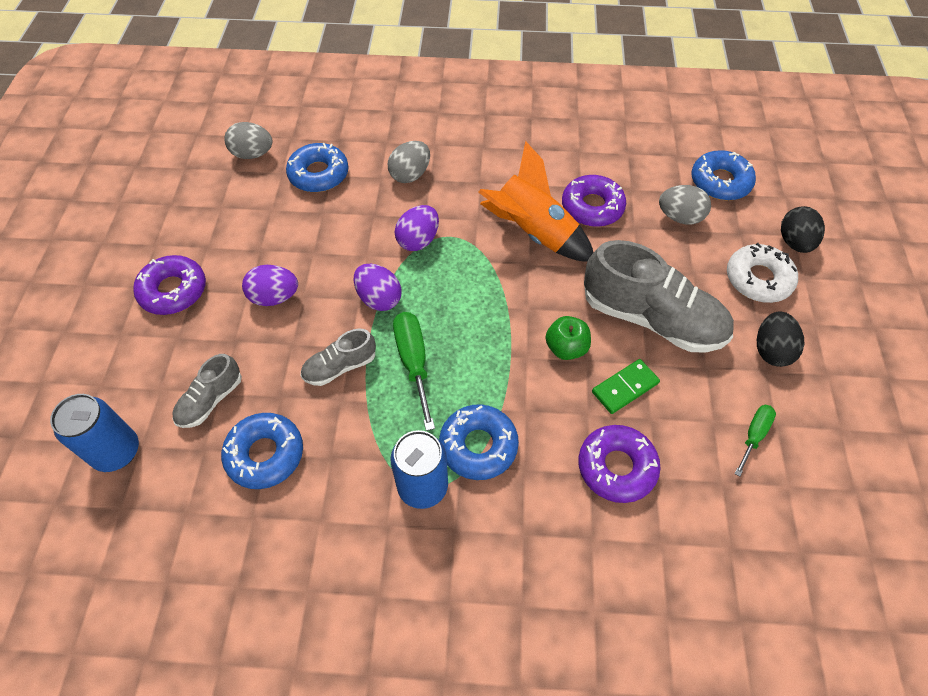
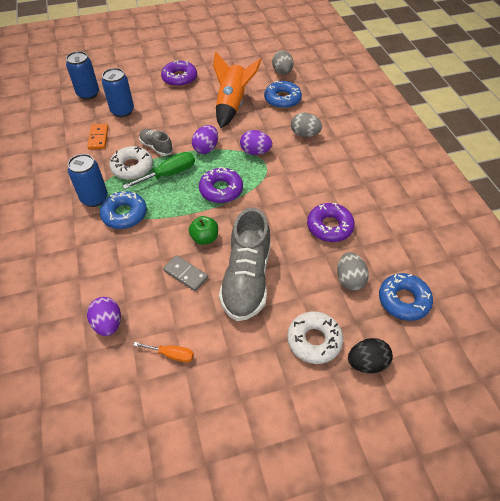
camera: 70 degrees right, 5 degrees down
grey shoe [172,354,242,428] -> blue can [102,68,134,117]
blue donut [221,413,303,489] -> orange domino [87,124,108,150]
purple egg [242,265,298,306] -> purple egg moved to [87,297,121,336]
orange rocket [478,141,593,262] -> orange rocket moved to [213,52,262,128]
purple donut [578,425,661,503] -> purple donut moved to [199,167,243,203]
green domino [592,359,660,414] -> grey domino [163,255,208,291]
green screwdriver [734,405,776,477] -> orange screwdriver [133,342,194,362]
black egg [757,311,804,367] -> none
none -> white donut [109,146,153,180]

